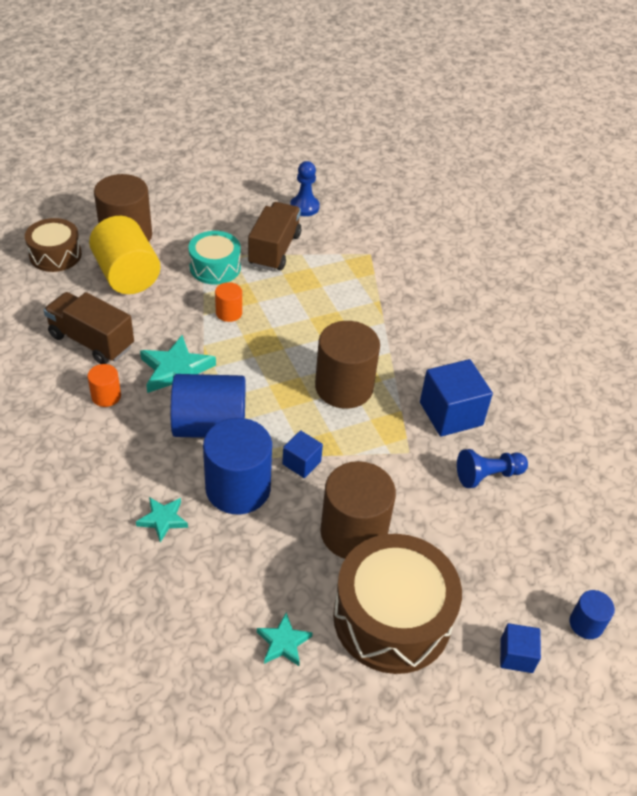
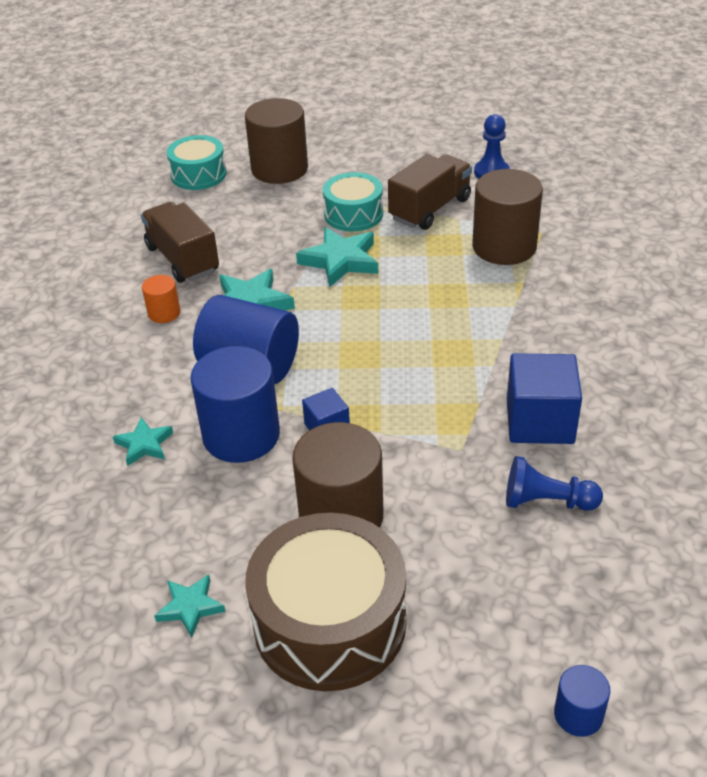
camera: 30 degrees right, 5 degrees down
brown drum [25,218,82,272] -> turquoise drum [167,135,227,190]
yellow cylinder [89,216,160,294] -> none
orange cylinder [215,282,242,322] -> turquoise star [296,227,378,287]
brown cylinder [315,321,380,409] -> brown cylinder moved to [472,169,543,265]
blue cube [500,623,541,673] -> none

